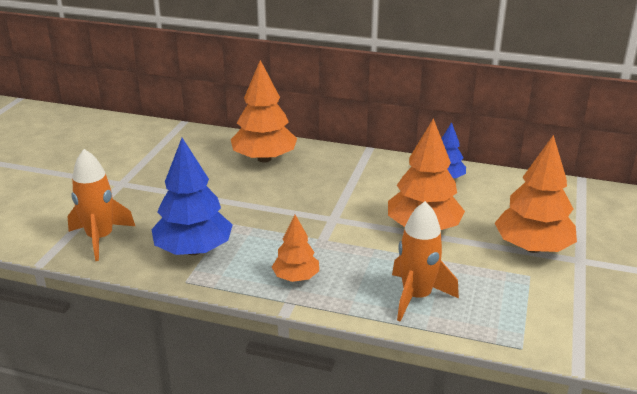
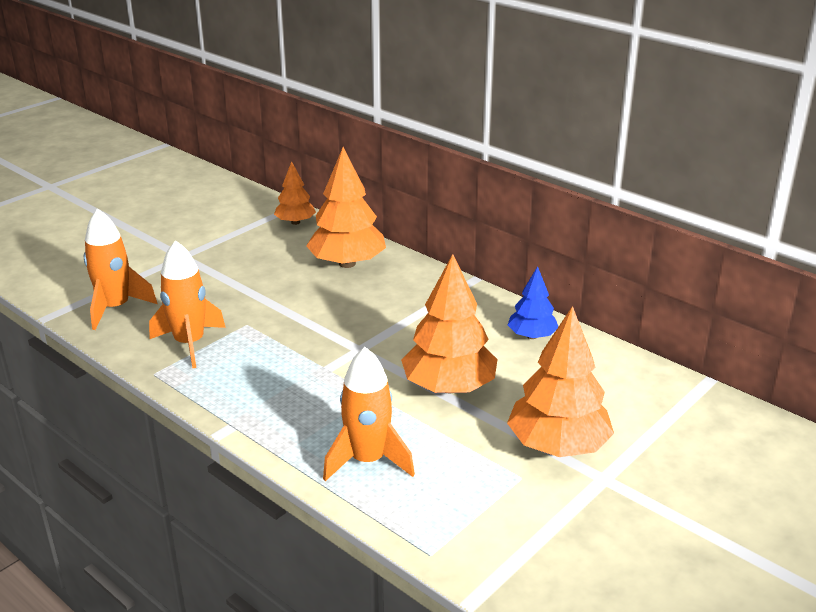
camera: 25 degrees right, 0 degrees up
blue tree [151,138,233,255] -> orange rocket [149,240,226,368]
orange tree [272,215,319,282] -> orange tree moved to [274,161,316,225]

